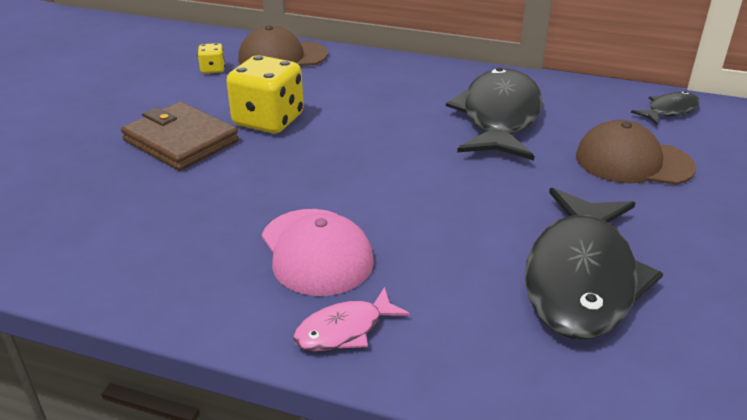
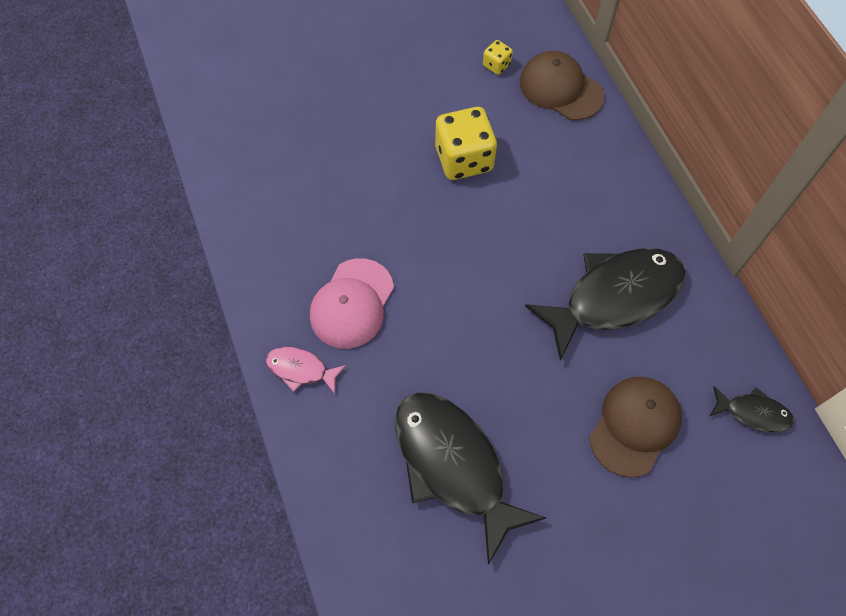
camera: 50 degrees right, 30 degrees up
brown wallet [121,102,239,171] -> none
black fish [525,188,663,339] -> black fish turned 75 degrees clockwise [395,392,546,565]
brown cap [576,120,696,185] -> brown cap turned 60 degrees clockwise [589,377,682,478]

